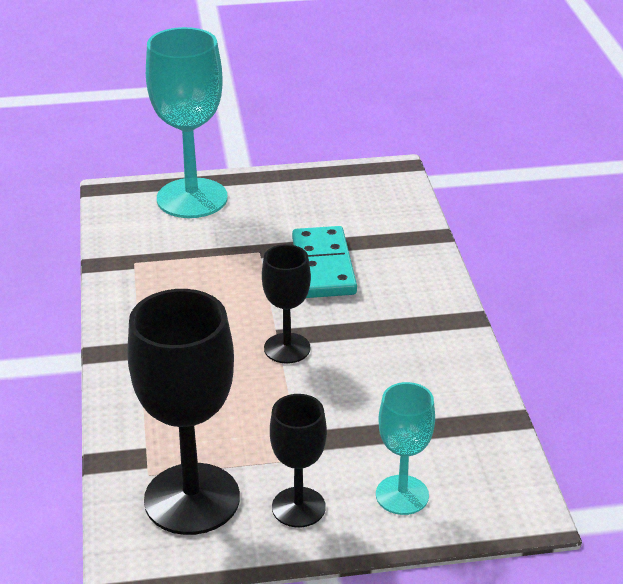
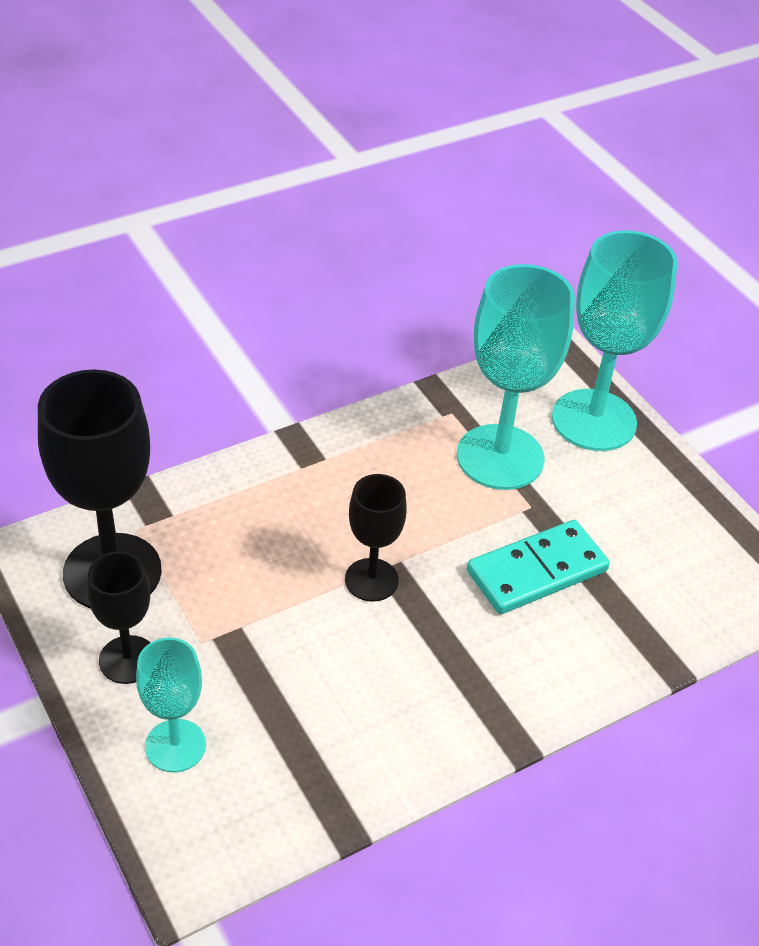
camera: 65 degrees right, 10 degrees up
none -> turquoise goblet [457,264,575,490]

